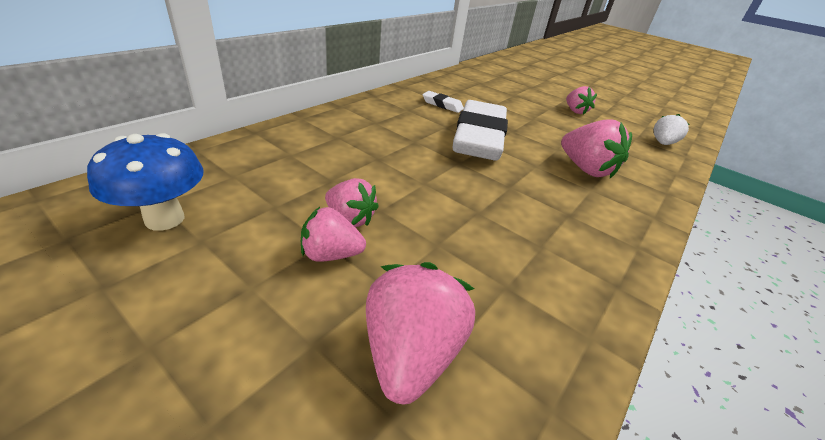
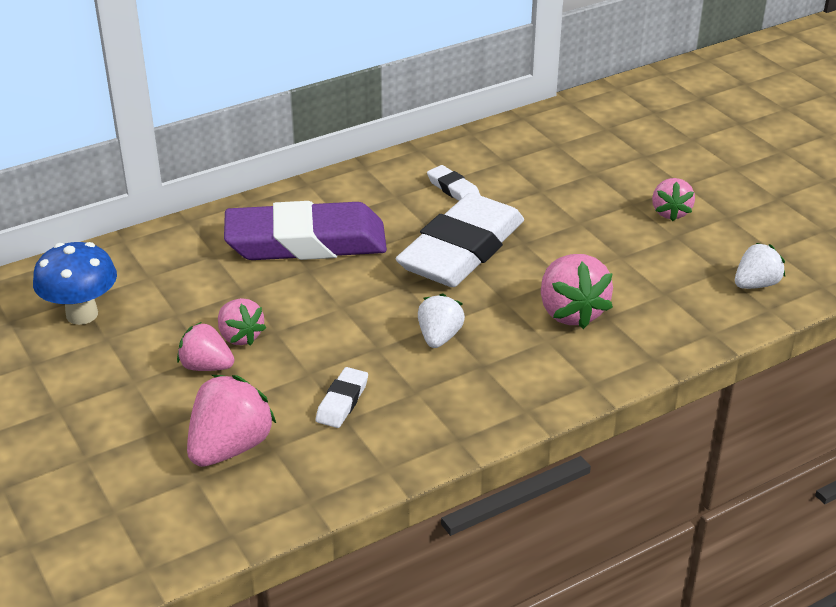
camera: 25 degrees right, 0 degrees up
none -> purple eraser [224,201,387,260]
none -> white eraser [315,367,368,428]
none -> white strawberry [418,293,465,348]

